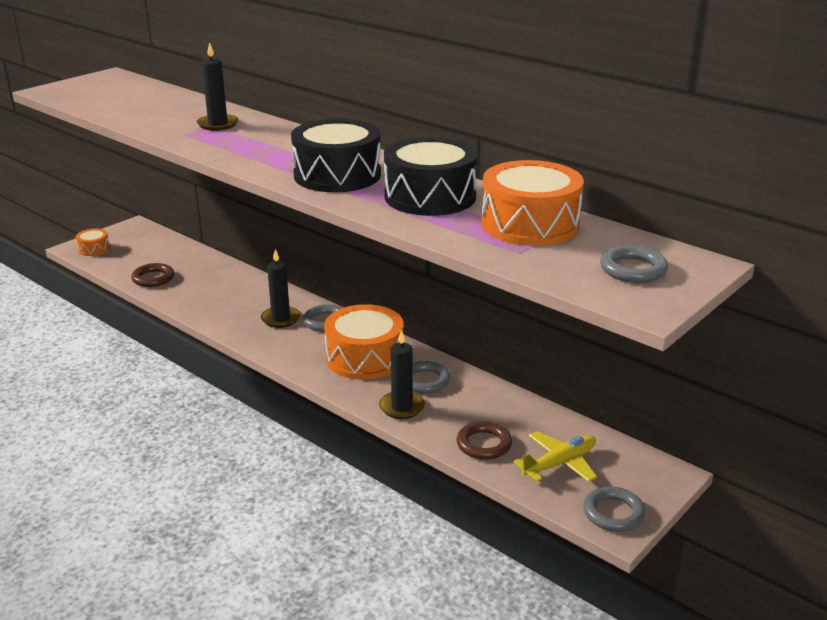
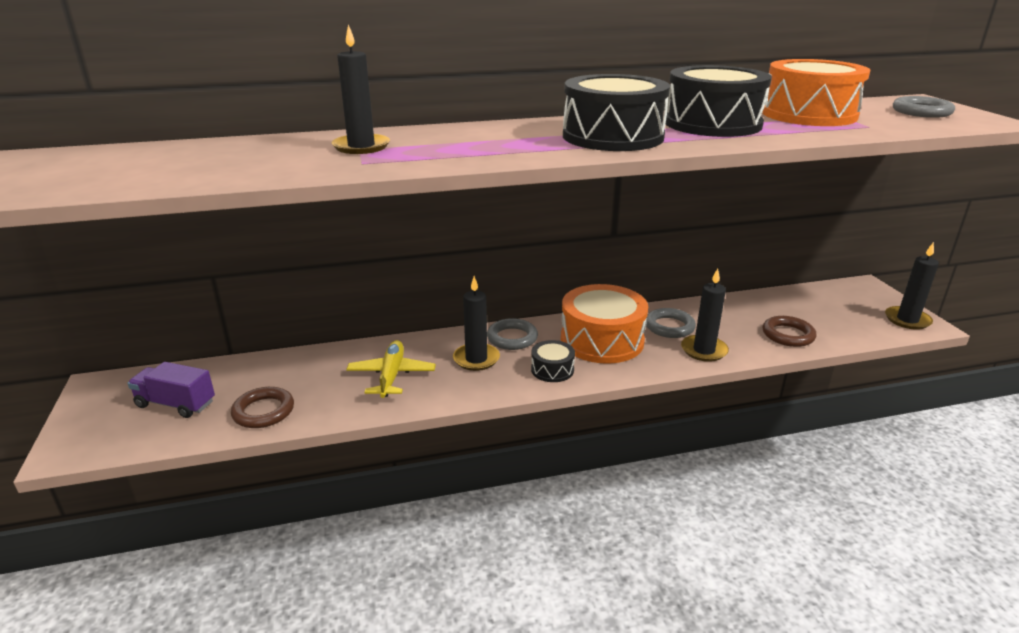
camera: 55 degrees left, 0 degrees up
orange drum [75,229,110,256] -> none
yellow plane [514,431,597,482] -> yellow plane moved to [346,340,436,398]
grey ring [583,486,645,532] -> black candle [885,242,939,330]
none -> purple truck [127,362,215,418]
none -> black drum [531,340,575,382]

